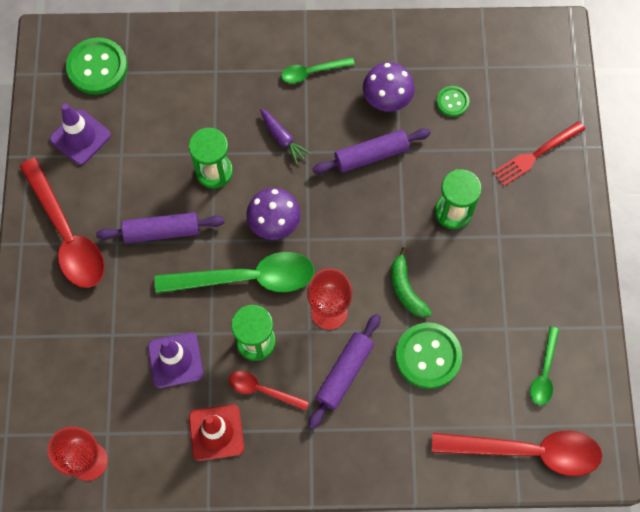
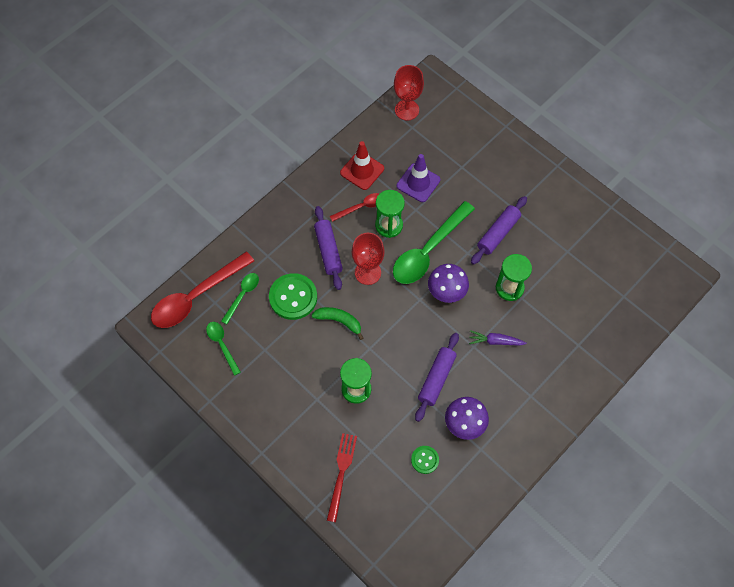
camera: 135 degrees right, 5 degrees down
red spoon [19,158,105,288] -> none
purple traffic cone [50,103,111,165] -> none
green button [66,37,128,94] -> none
green spoon [281,57,355,83] -> green spoon moved to [221,273,259,324]

